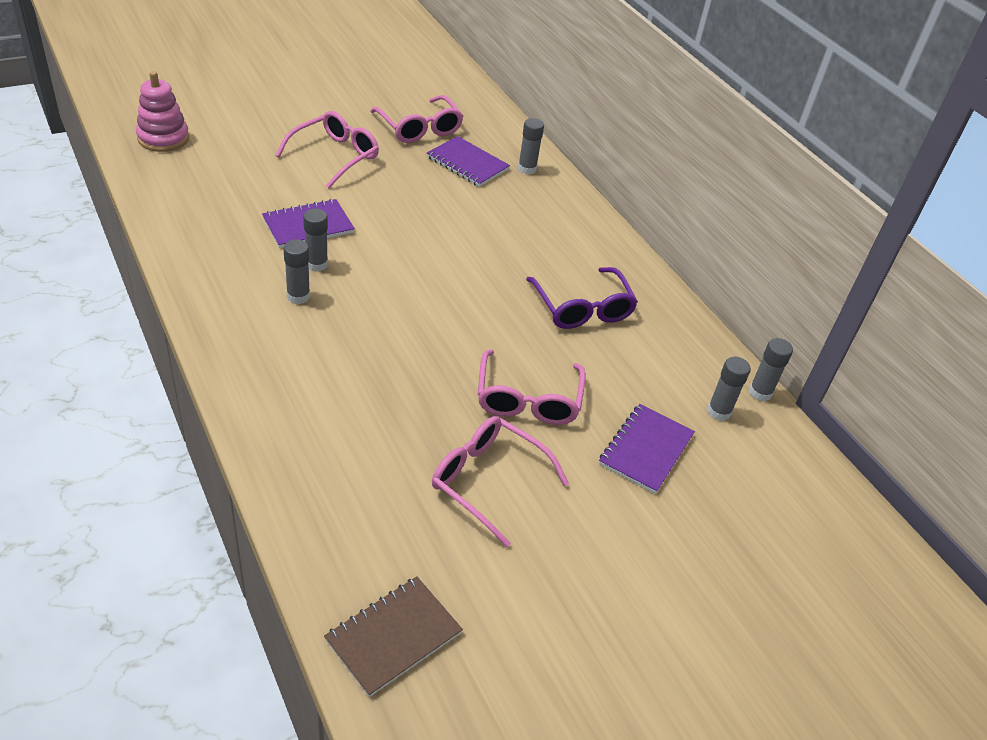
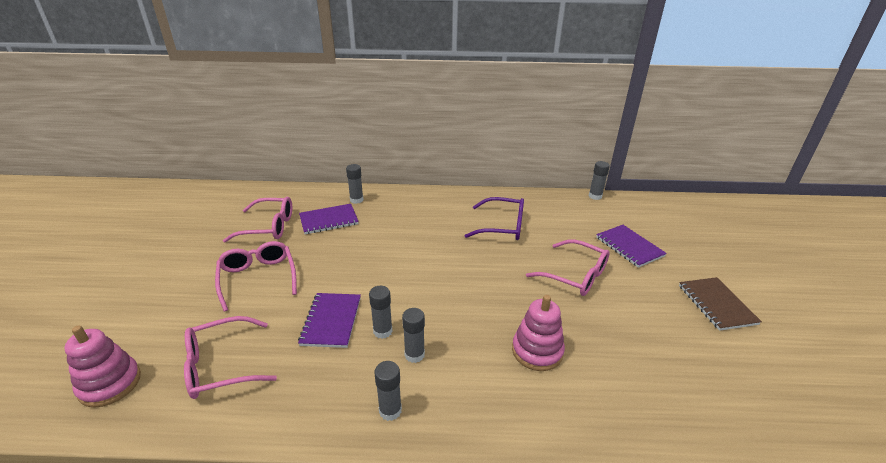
camera: 55 degrees left, 10 degrees down
brown notebook [324,576,463,697] -> brown notebook moved to [679,277,762,331]
pink glasses [432,416,569,547] -> pink glasses moved to [184,316,277,399]
grey glue stick [707,357,751,421] -> grey glue stick moved to [374,361,402,421]
none -> pink stacking toy [512,295,565,371]

